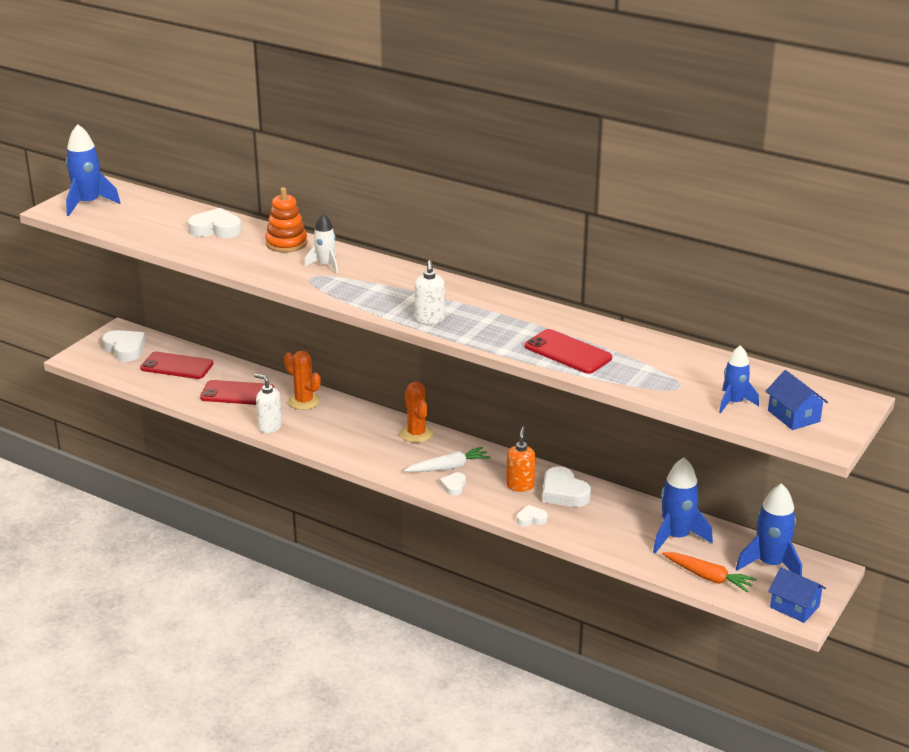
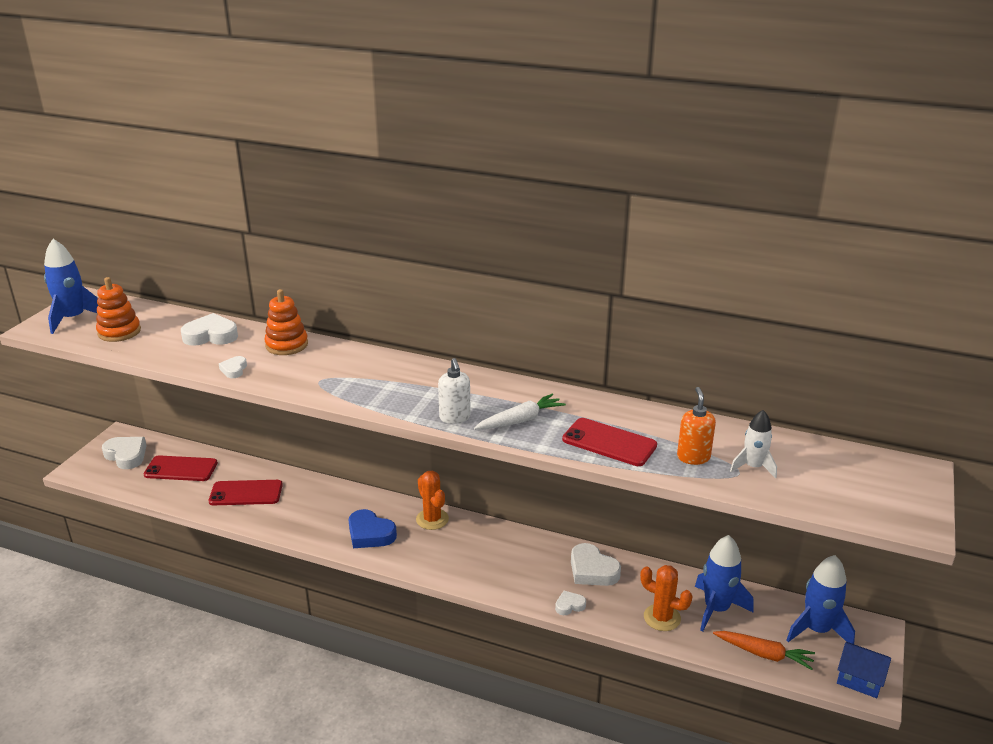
camera: 10 degrees left, 0 degrees up
white soap dispenser [254,374,282,433] -> none
orange cactus [284,350,321,410] -> orange cactus moved to [640,565,693,631]
white rocket [304,213,338,273] -> white rocket moved to [730,410,777,478]
white carrot [404,447,491,472] -> white carrot moved to [474,393,566,430]
white heart [440,473,466,496] -> white heart moved to [219,356,247,378]
orange soap dispenser [506,426,535,492] -> orange soap dispenser moved to [677,387,716,465]
blue rocket [719,345,759,413] -> none
blue house [766,370,828,430] -> none
none -> orange stacking toy [96,277,141,342]
none -> blue heart [349,509,397,548]

